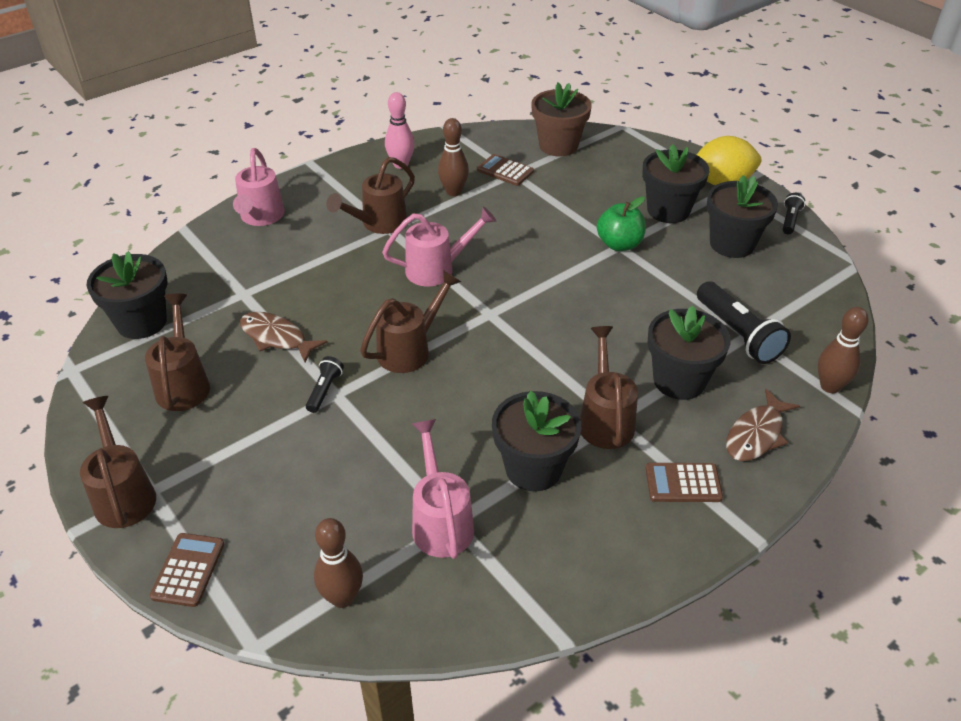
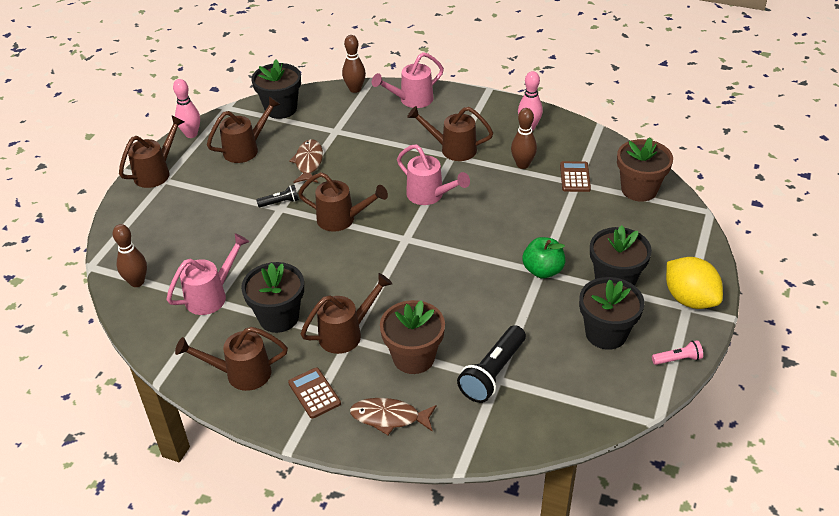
camera: 60 degrees right, 0 degrees up
brown calculator [150,533,224,607] -> none
black flower pot [647,305,731,400] -> brown flower pot [380,300,445,374]
black flashlight [783,193,805,235] -> pink flashlight [652,340,703,365]
brown bowling pin [818,307,869,393] -> brown bowling pin moved to [342,35,366,93]
none -> pink bowling pin [173,79,200,138]
none -> brown watering can [175,327,288,391]

